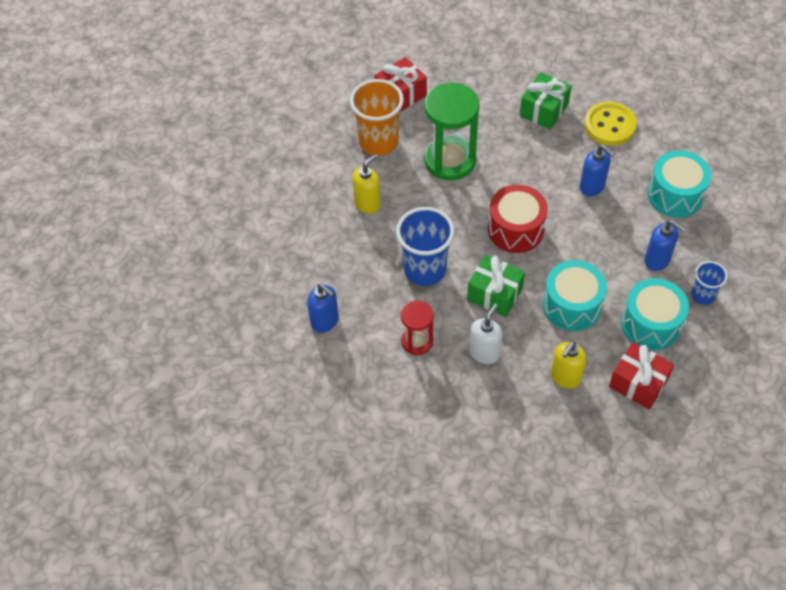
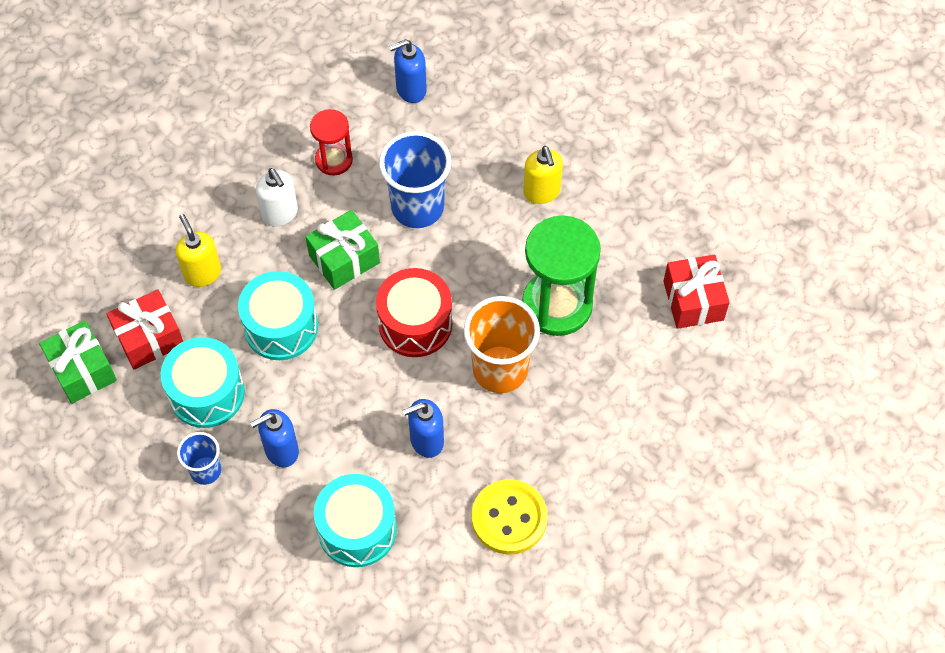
camera: 115 degrees right, 5 degrees up
orange cup [350,79,404,156] -> orange cup moved to [464,296,540,393]
green gift [520,72,572,130] -> green gift moved to [39,320,117,404]

